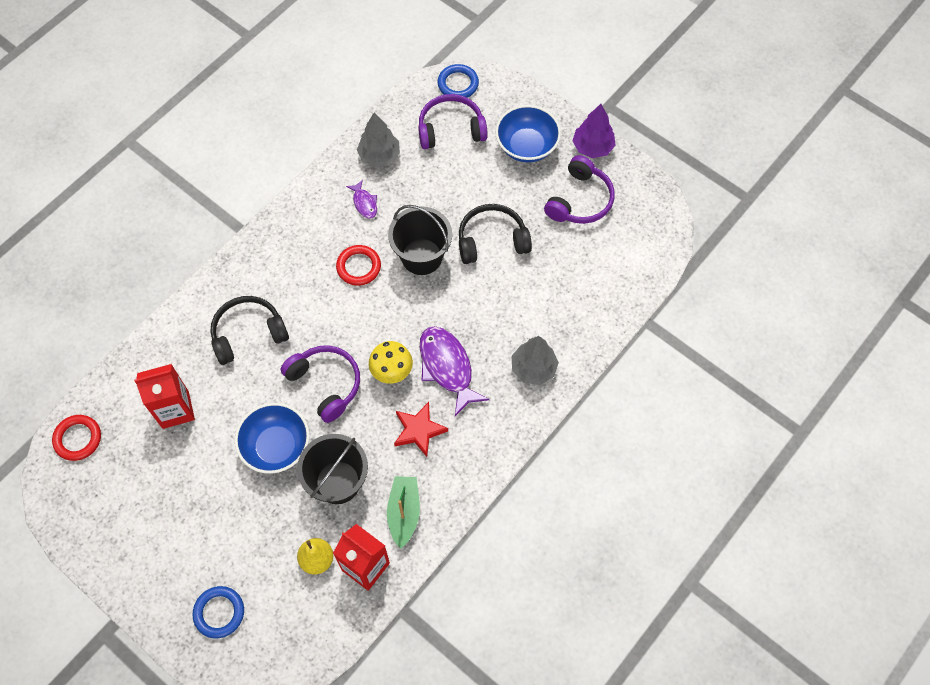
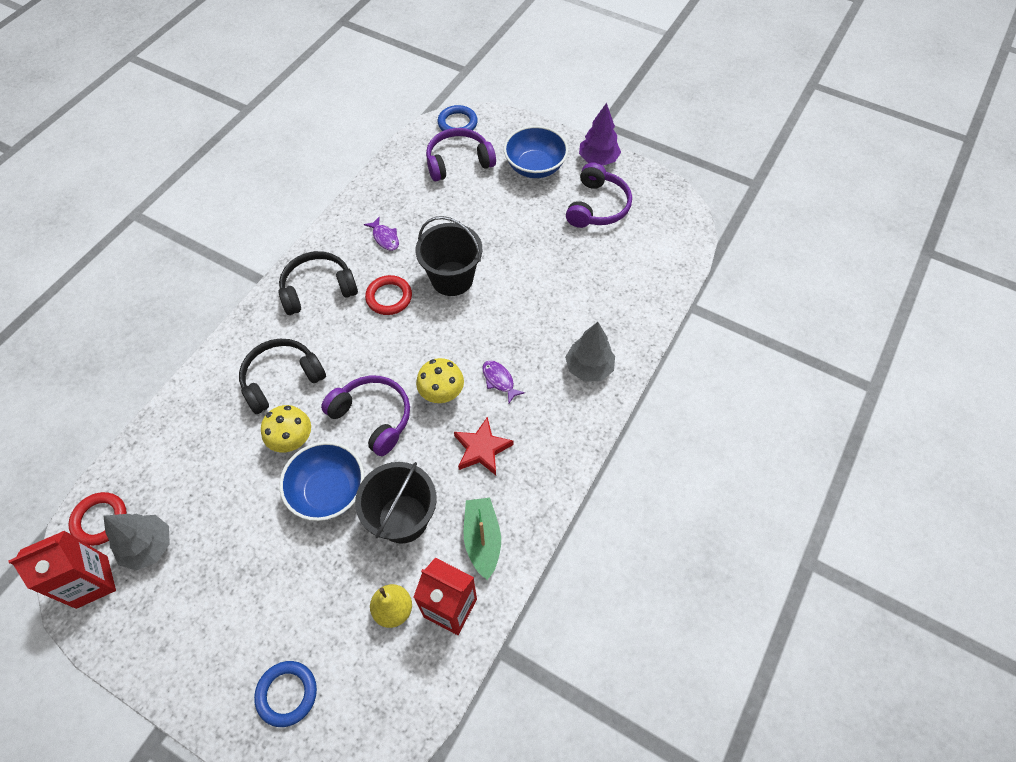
camera: 10 degrees left, 5 degrees down
red carton [134,364,195,429] -> red carton moved to [8,531,116,609]
grey tree [357,113,400,167] -> grey tree moved to [103,513,170,571]
purple fish [420,326,490,416] -> purple fish [482,360,525,403], size x0.51
black headphones [459,204,532,264] -> black headphones moved to [278,251,358,315]
none -> yellow mushroom [261,405,311,453]

